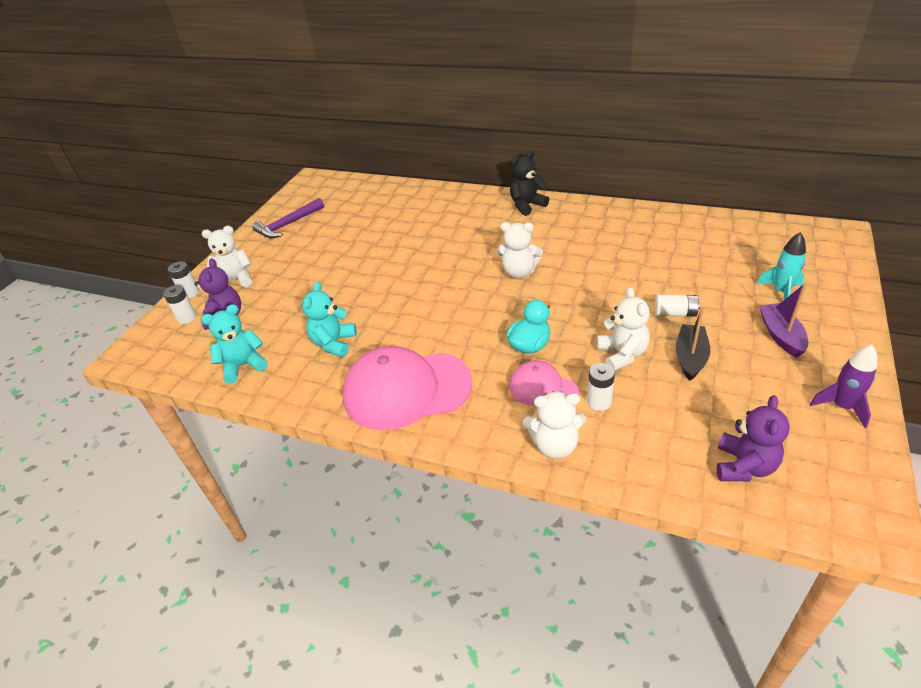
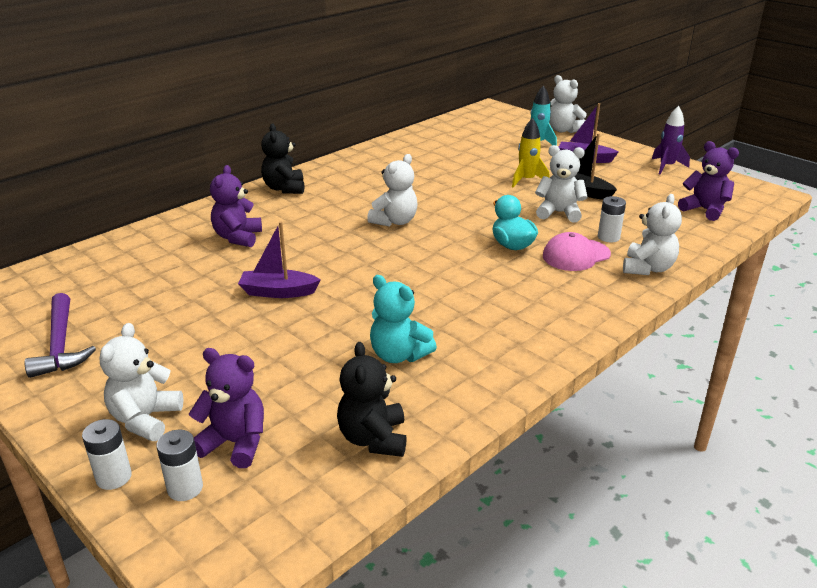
camera: 70 degrees left, 10 degrees down
turquoise teddy bear [201,304,268,384] -> black teddy bear [337,342,407,457]
pink cap [342,346,472,430] -> none
white battery [655,295,700,317] -> yellow rocket [512,118,550,187]
none -> purple teddy bear [210,165,262,247]
none -> purple boat [238,221,321,298]
none -> white teddy bear [549,75,587,133]

